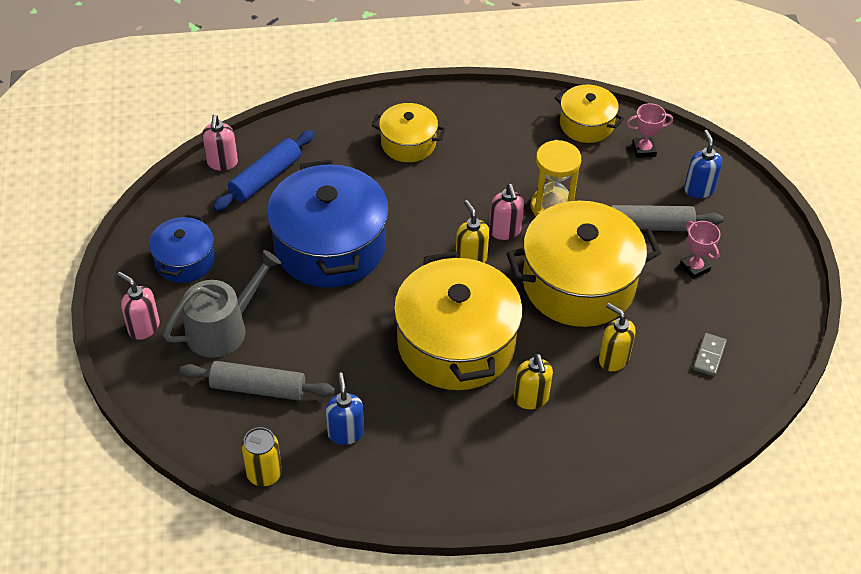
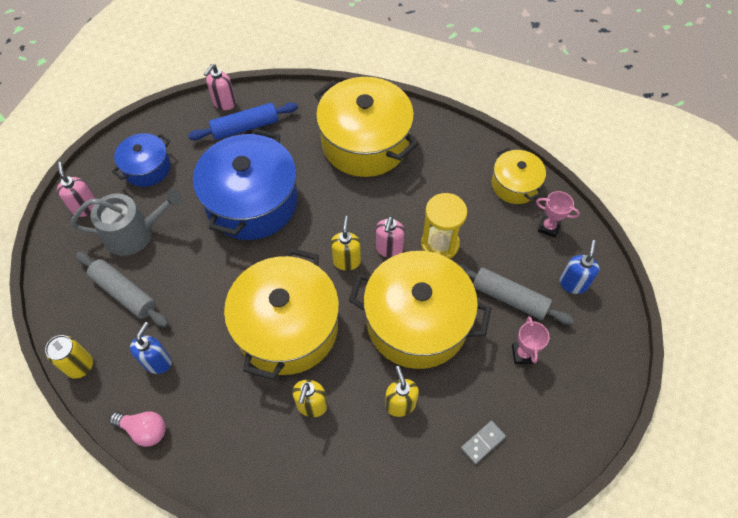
camera: 30 degrees right, 10 degrees up
yellow pot [371,103,446,162] -> yellow pot [314,77,418,177], size x1.89
none -> pink light bulb [110,411,166,447]

